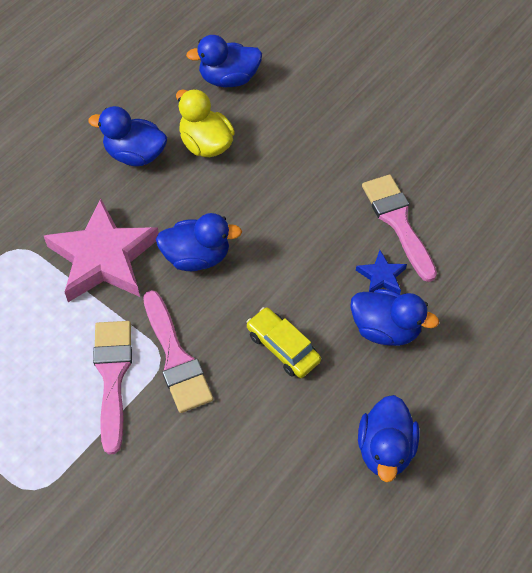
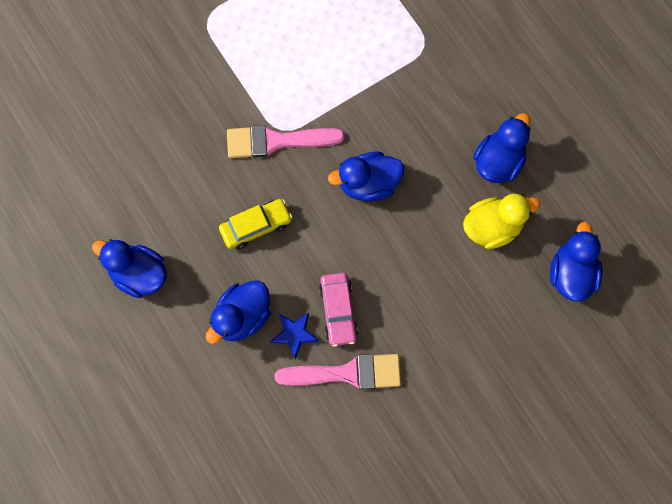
camera: 110 degrees right, 15 degrees up
pink star [44,198,159,302] -> none
pink brush [93,321,132,454] -> none
blue duck [156,213,242,271] -> blue duck turned 60 degrees clockwise [328,152,404,202]
none -> pink car [319,273,358,347]

